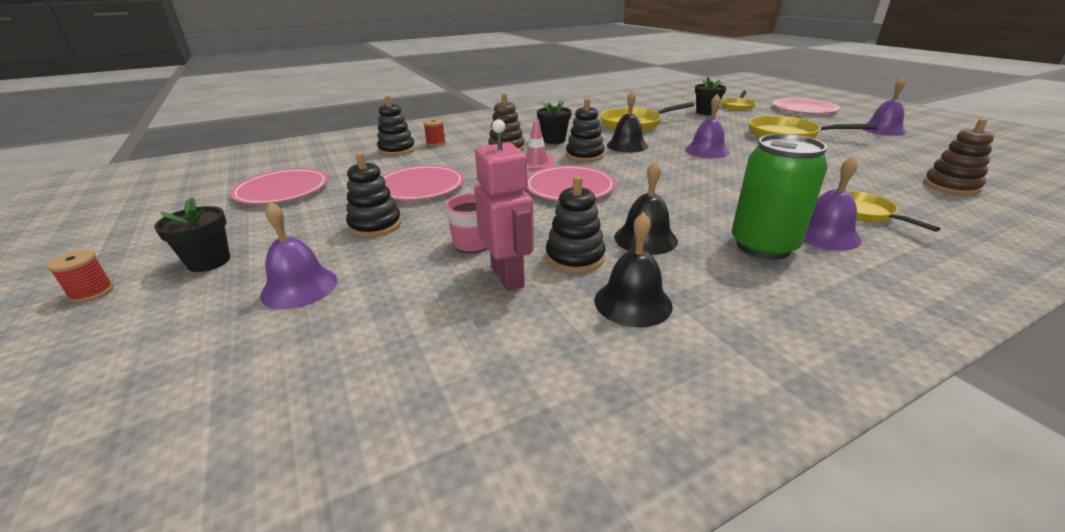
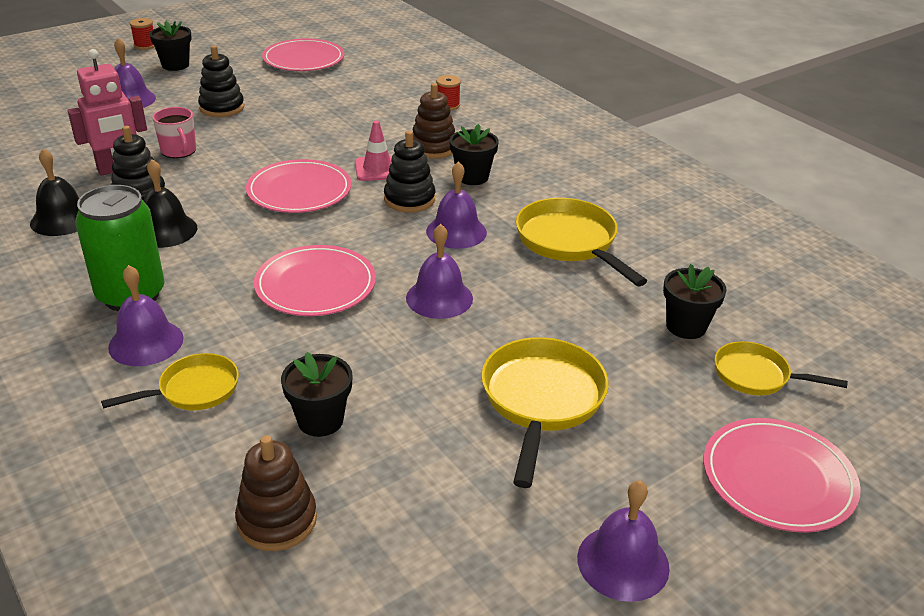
camera: 80 degrees right, 5 degrees up
black stacking toy [377,95,415,156] -> none
pink plate [382,165,464,200] -> pink plate moved to [254,245,376,316]
black bell [607,91,648,153] -> purple bell [426,161,487,249]
none -> black flower pot [281,352,352,437]

